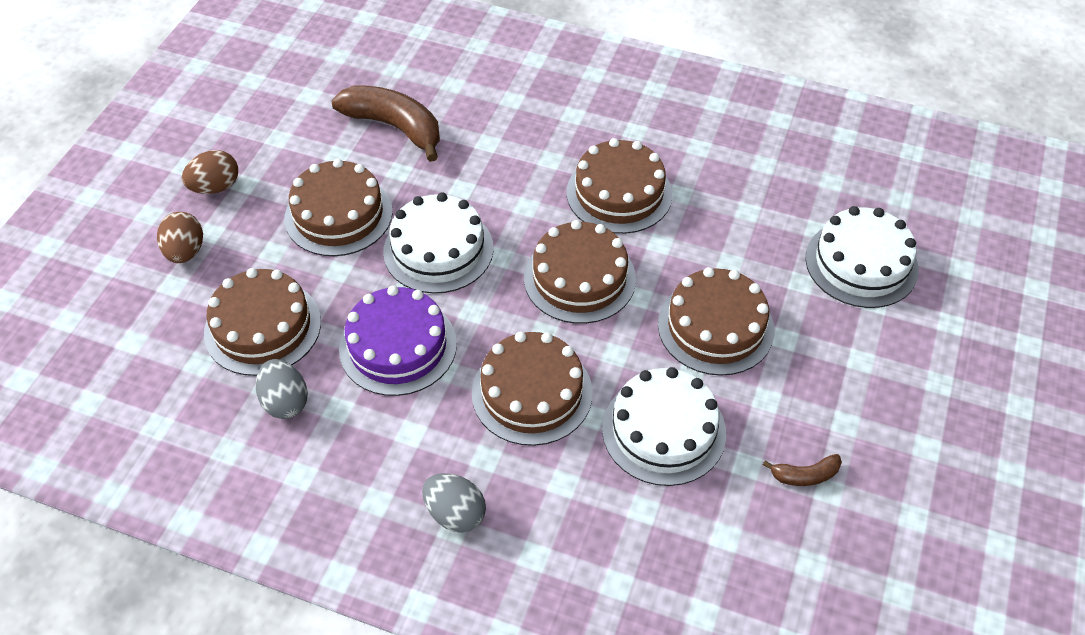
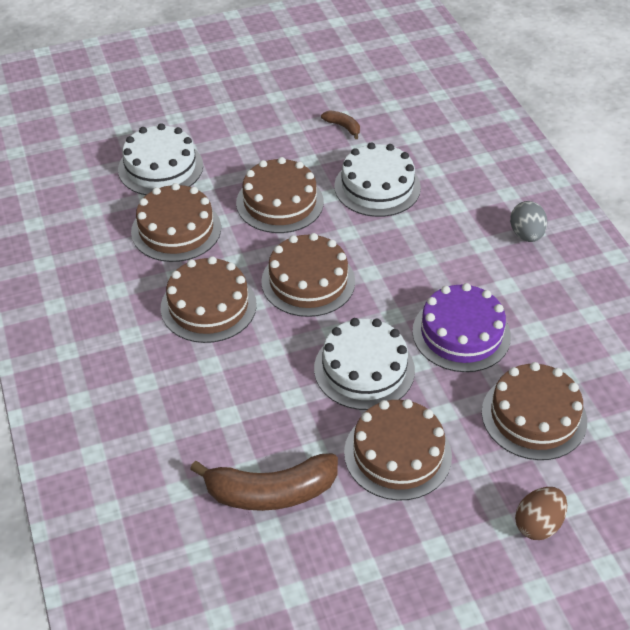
camera: 130 degrees left, 5 degrees down
brown egg [182,150,238,194] -> none
grey egg [256,359,308,419] -> none
brown banana [331,85,440,162] -> brown banana turned 90 degrees counterclockwise [190,453,338,511]
brown cake [472,332,593,446] -> brown cake moved to [131,183,221,262]

